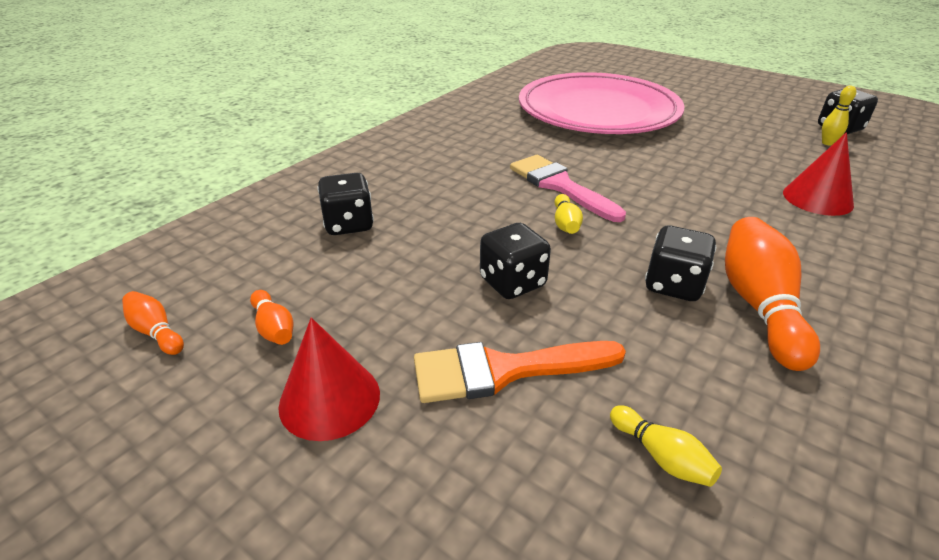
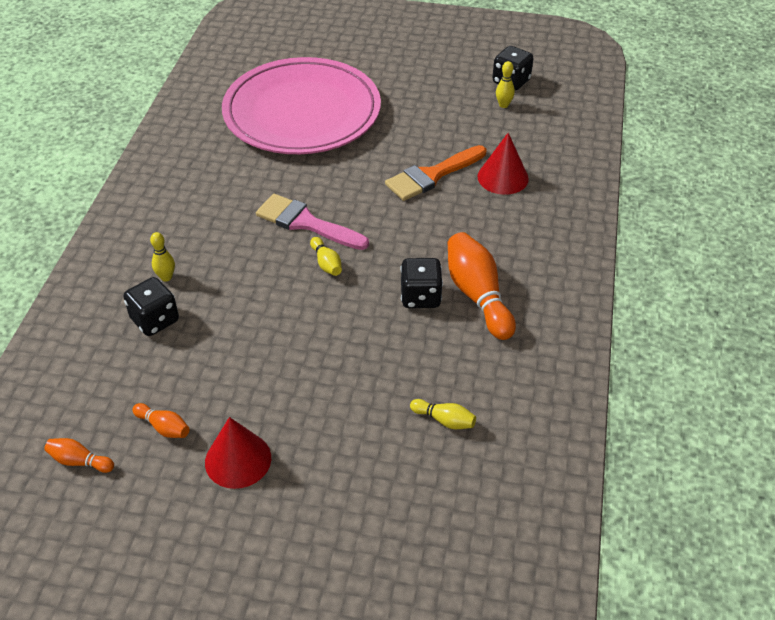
camera: 25 degrees left, 10 degrees up
orange brush [414,341,626,403] -> orange brush moved to [385,145,486,201]
black dice [480,223,551,299] -> none
none -> yellow bowling pin [150,232,175,282]

